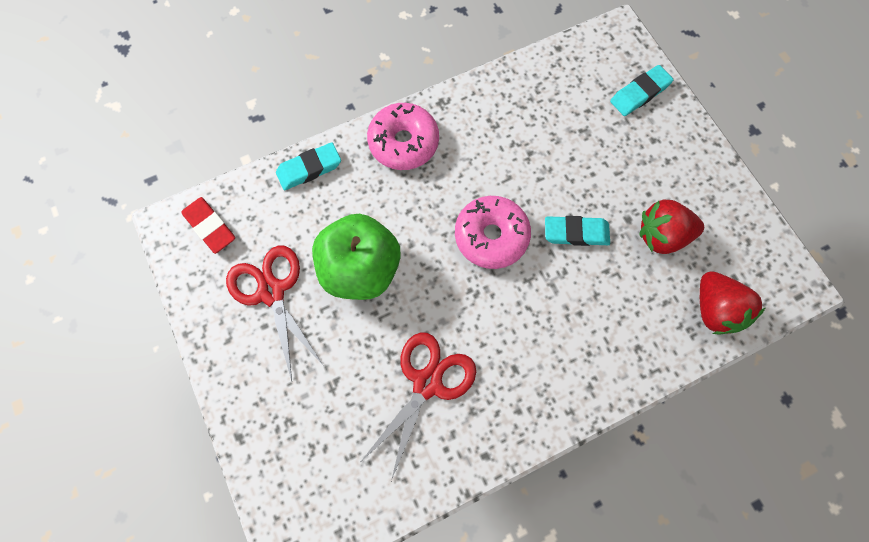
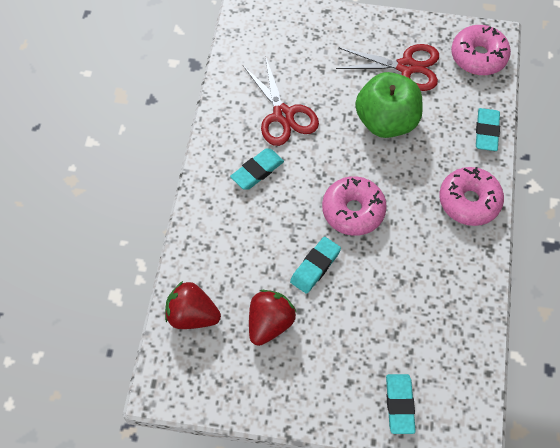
camera: 125 degrees right, 10 degrees down
red eraser [182,197,235,254] -> pink donut [451,25,511,75]
none -> turquoise eraser [230,148,284,190]

